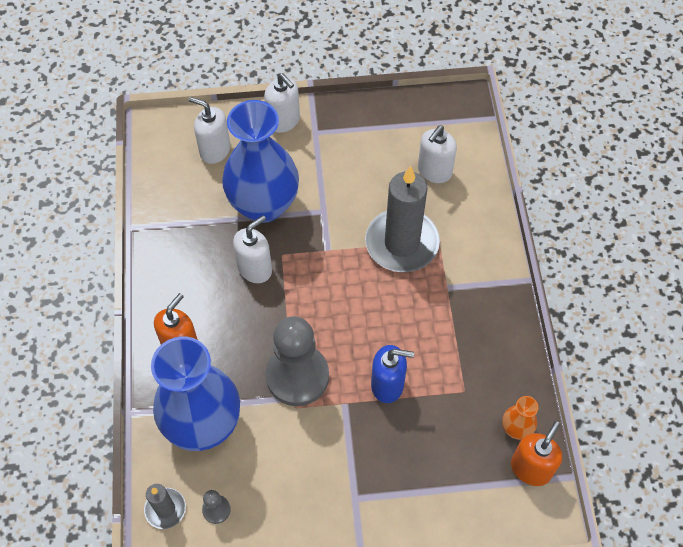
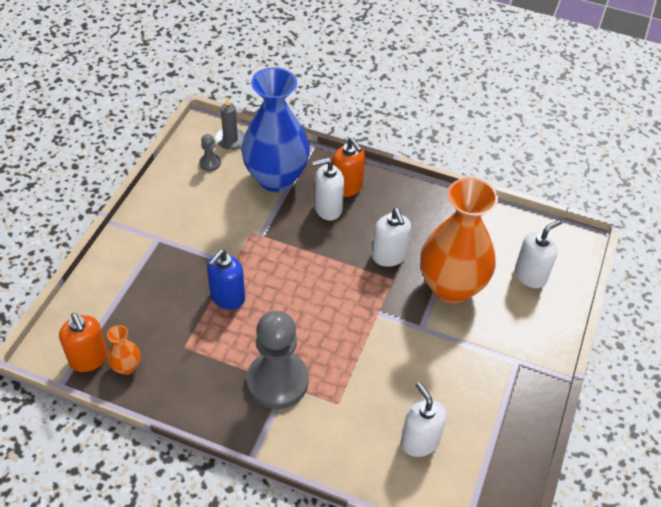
camera: 115 degrees right, 10 degrees down
blue vase [222,100,299,223] -> orange vase [420,177,498,304]
white soap dispenser [264,73,300,133] -> white soap dispenser moved to [312,158,344,221]
grey pawn [266,316,329,406] -> grey pawn moved to [247,311,308,409]
grey candle [365,166,440,272] -> none

